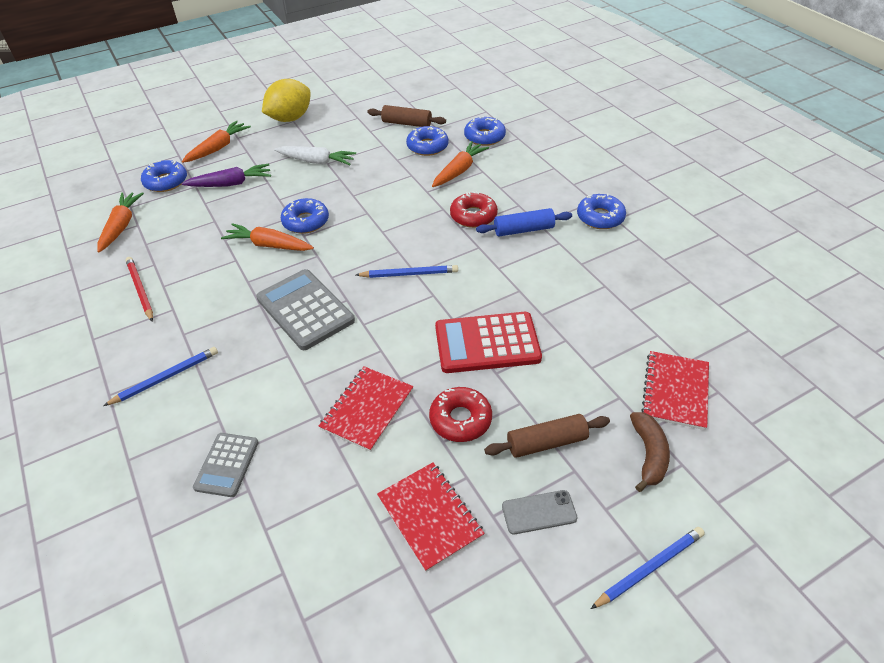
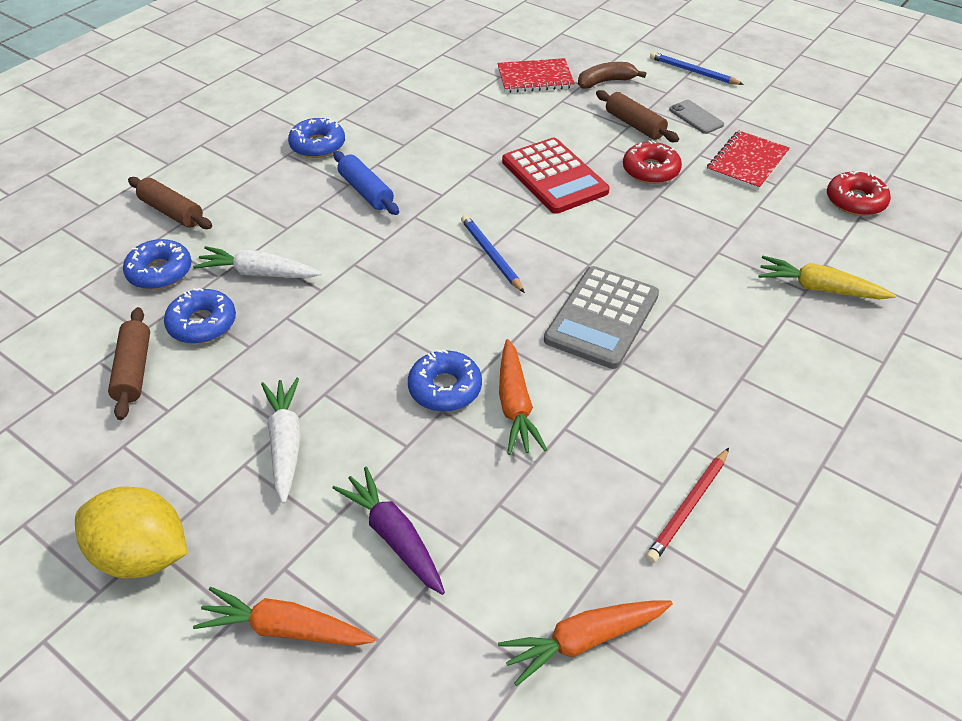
camera: 115 degrees left, 0 degrees up
blue pencil [103,347,218,406] -> none
blue donut [141,160,187,192] -> none
grey calculator [193,433,259,497] -> yellow carrot [758,256,896,299]
red notebook [319,366,414,452] -> none
orange carrot [432,141,489,187] -> white carrot [193,246,322,278]
red donut [450,191,498,228] -> red donut moved to [827,171,891,216]
none -> brown rolling pin [128,177,212,229]

